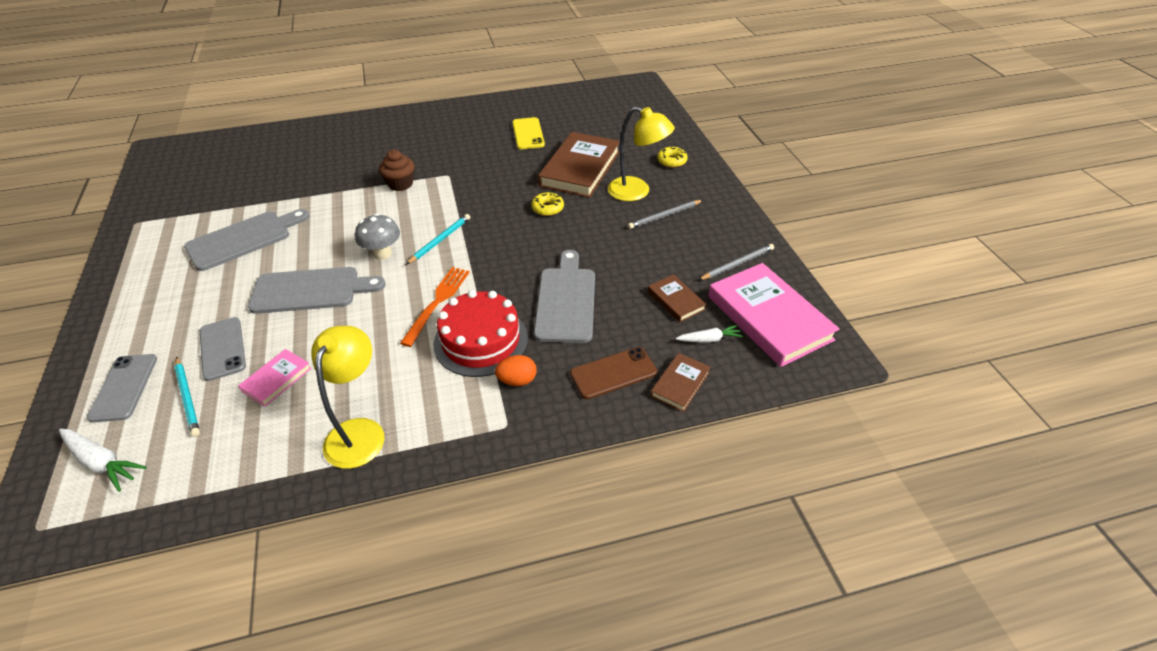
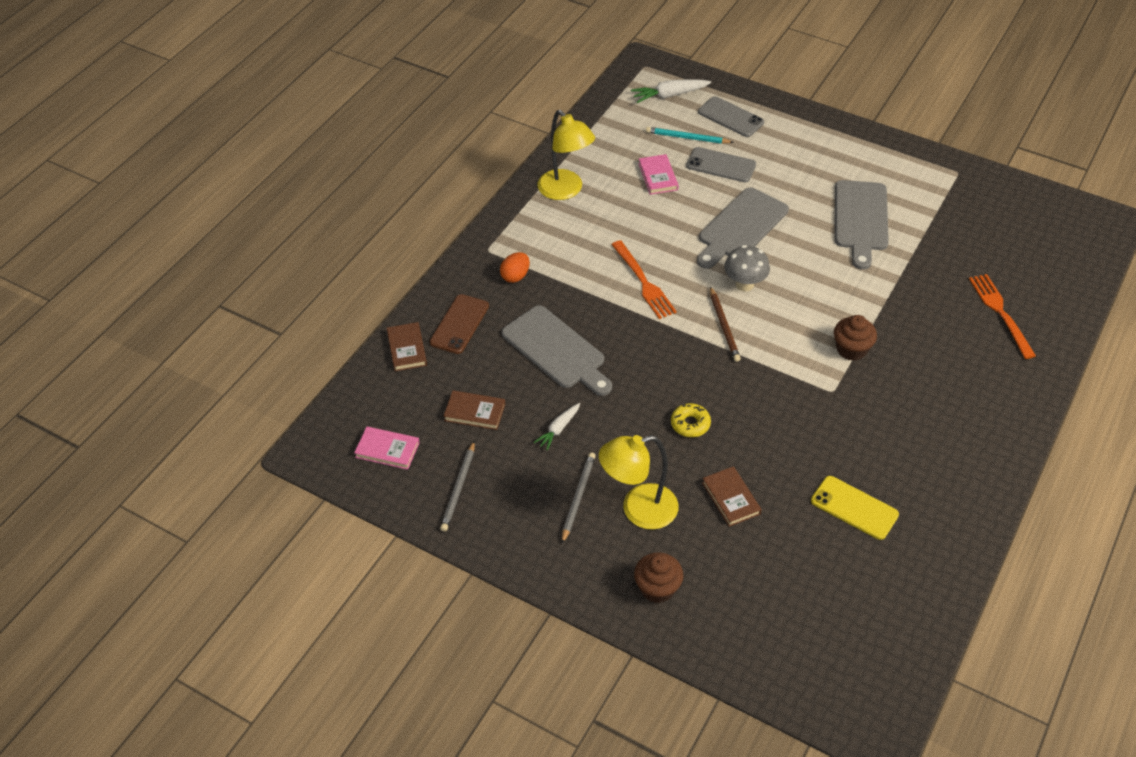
camera: 135 degrees right, 5 degrees up
turquoise pencil [406,214,470,265] -> brown pencil [710,286,741,362]
red cake [433,290,528,377] -> none
brown book [538,132,620,198] -> brown book [702,466,762,527], size x0.48
yellow donut [657,147,688,168] -> brown cupcake [634,552,684,603]
white carrot [676,325,743,343] -> white carrot moved to [534,403,580,451]
pink book [708,263,839,367] -> pink book [354,426,420,470], size x0.48
none -> orange fork [969,274,1036,359]

